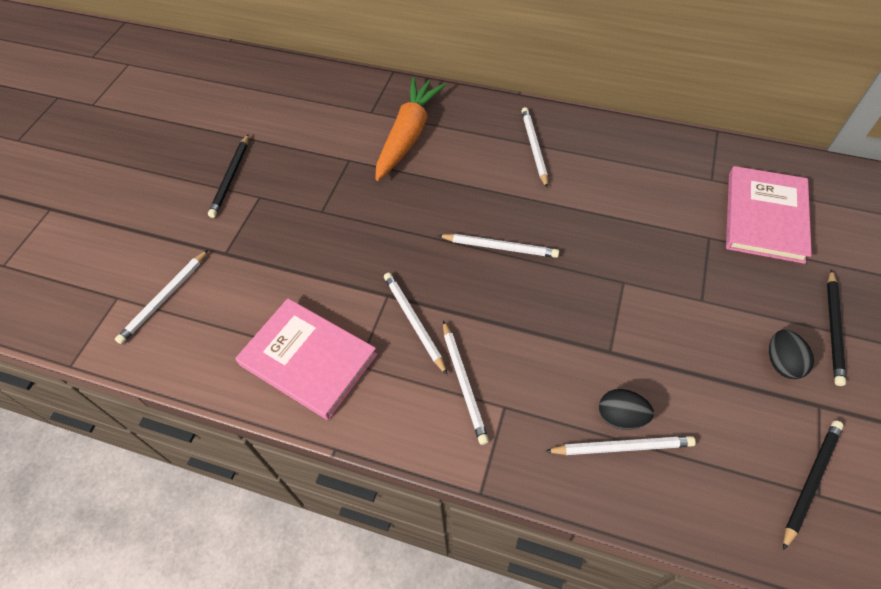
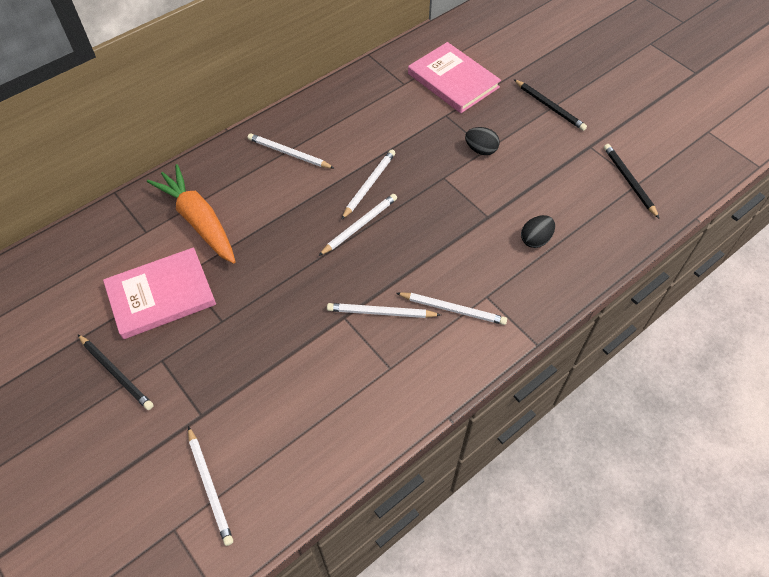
camera: 60 degrees left, 0 degrees up
pink book [235,298,377,420] -> pink book moved to [103,247,216,339]
white pencil [545,436,696,455] -> white pencil moved to [341,150,395,220]
black egg [769,330,814,379] -> black egg moved to [465,127,500,155]

